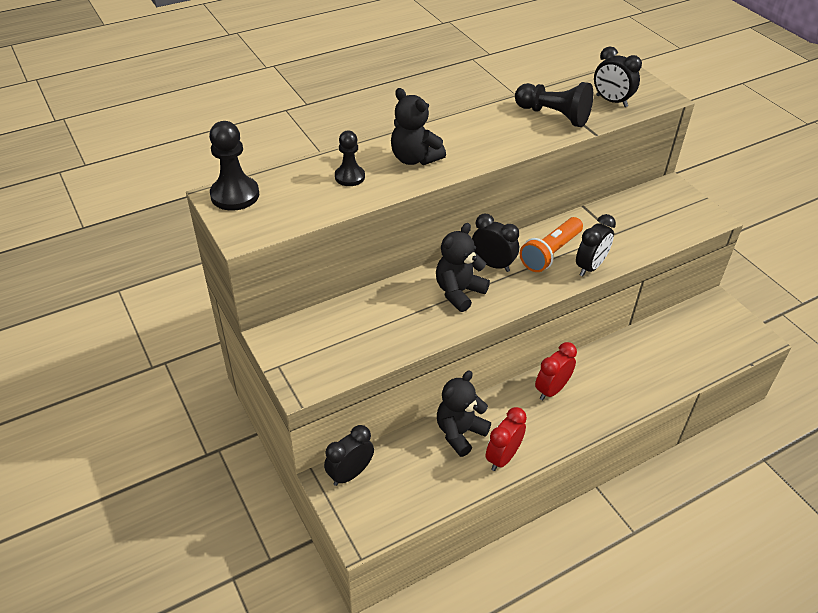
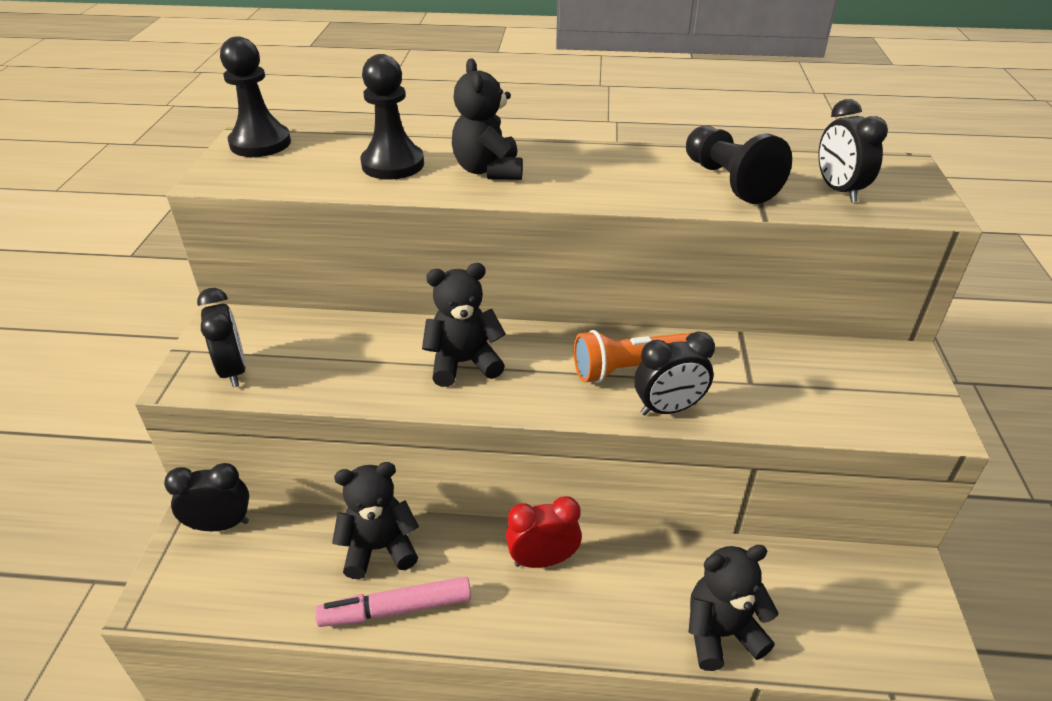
camera: 35 degrees right, 5 degrees down
black pawn [335,131,365,186] -> black pawn [361,54,424,180], size x1.54
black clock [472,214,519,272] -> black clock moved to [197,288,246,388]
red clock [486,407,527,471] -> pink marker [315,576,471,627]
none -> black teddy bear [689,545,778,671]

